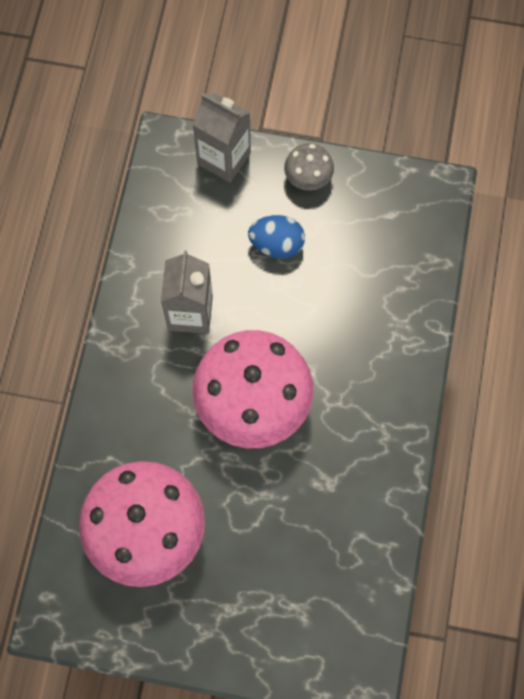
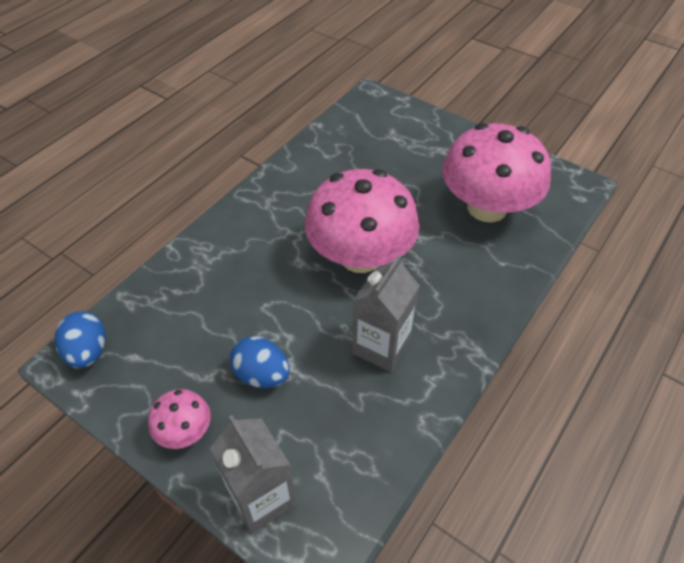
camera: 155 degrees left, 20 degrees down
grey mushroom [284,143,334,191] -> pink mushroom [148,389,211,449]
none -> blue egg [55,311,106,369]

